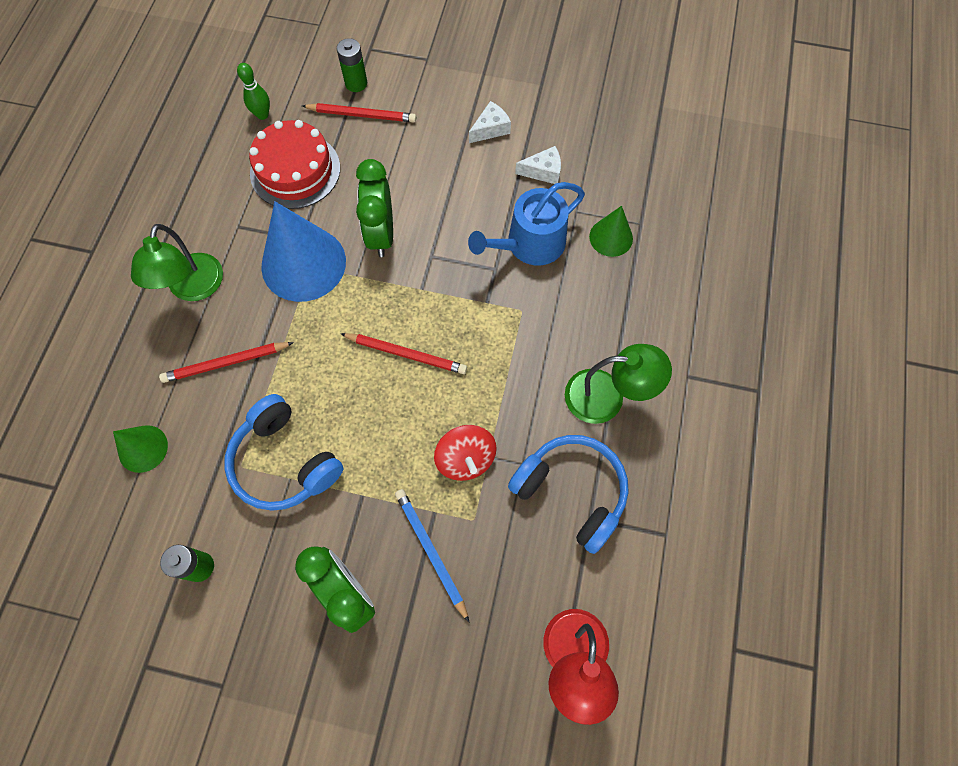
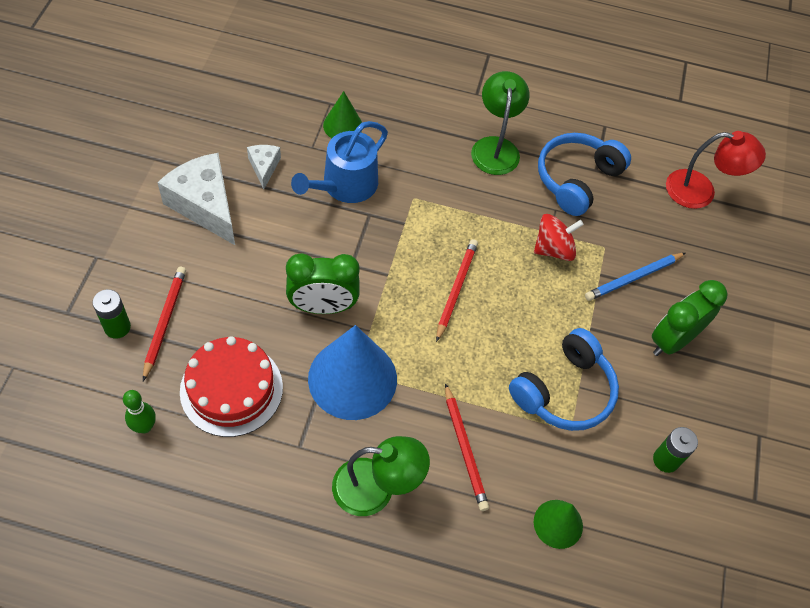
camera: 95 degrees left, 10 degrees down
blue watering can [468,182,585,266] -> blue watering can turned 75 degrees clockwise [291,121,388,203]
white cheese [469,101,511,143] -> white cheese [157,153,235,245], size x1.99

